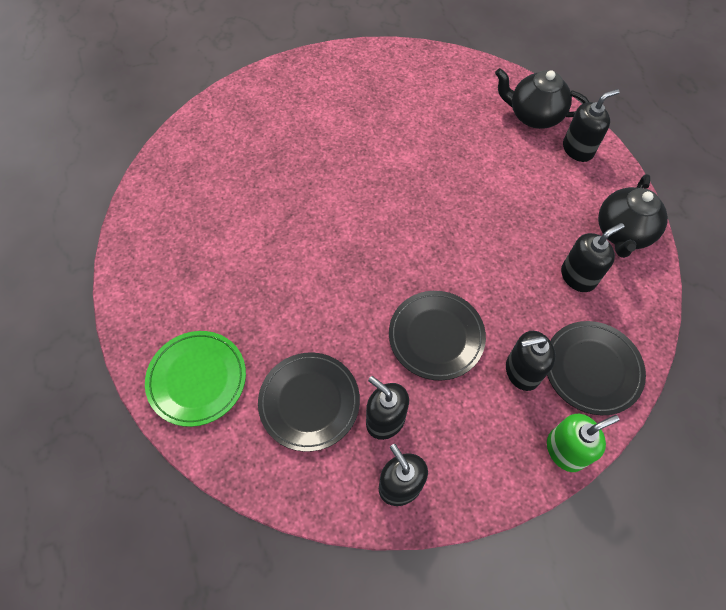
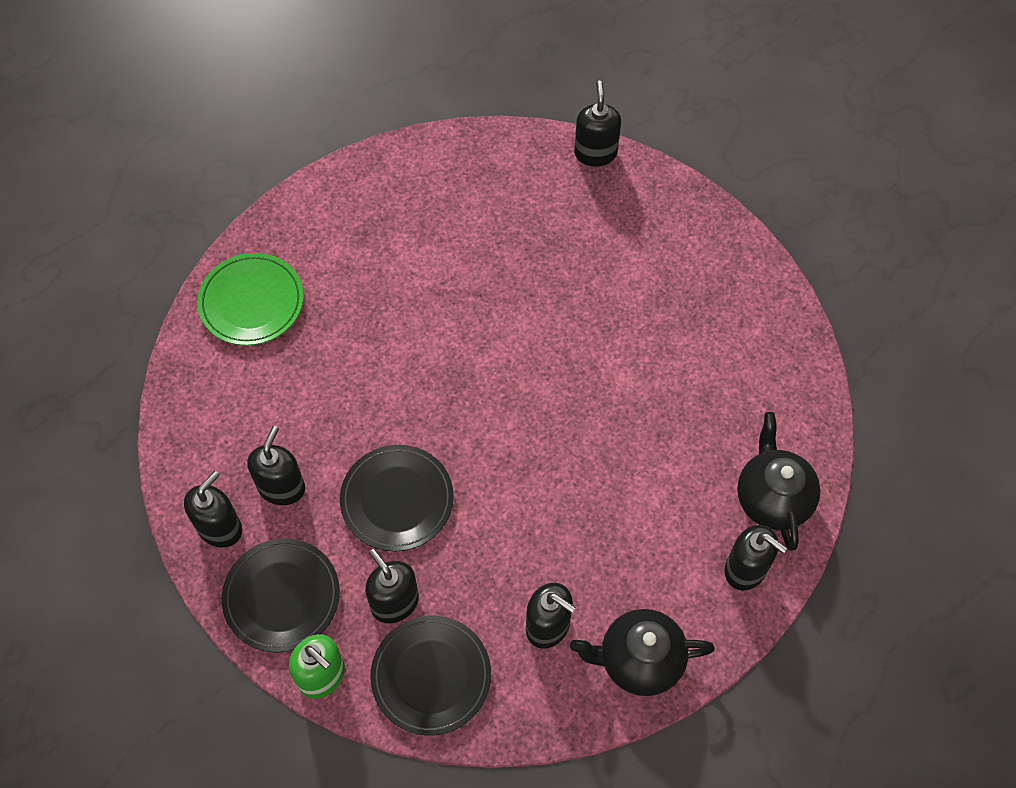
camera: 65 degrees right, 0 degrees up
black plate [258,353,360,452] -> black plate moved to [222,539,340,652]
none -> black soap dispenser [574,81,621,166]

